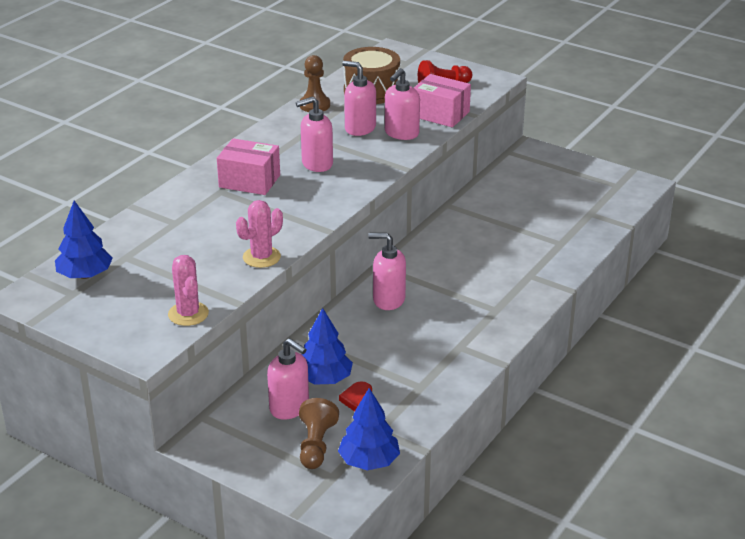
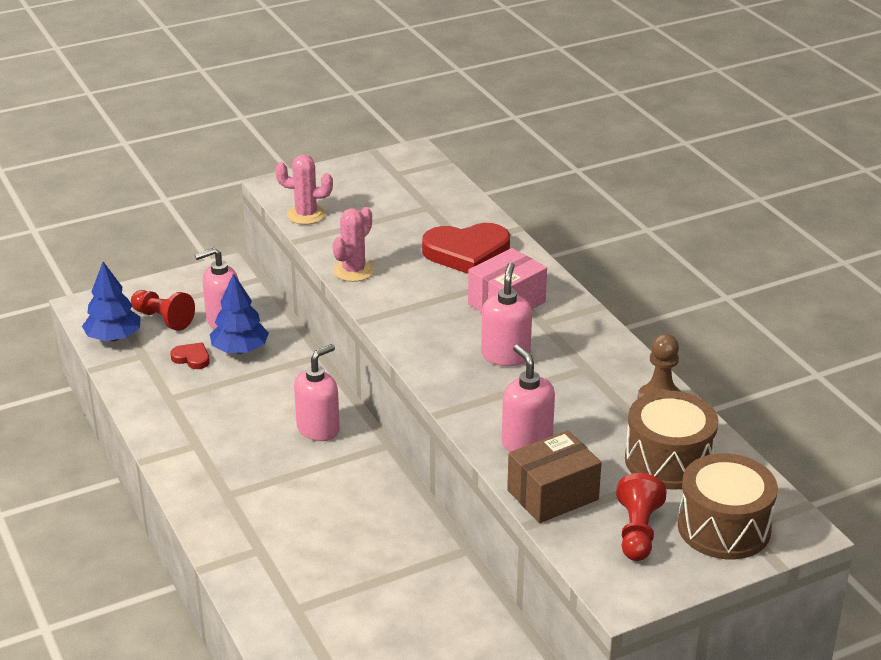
camera: 120 degrees right, 0 degrees up
blue tree [55,201,113,279] -> none
pink cactus [236,200,283,268] -> pink cactus turned 45 degrees clockwise [332,207,375,282]
brown pawn [299,398,339,469] -> red pawn [131,290,195,331]
pink soap dispenser [342,61,376,136] -> none
pink box [414,74,471,127] -> brown box [507,430,602,523]
none -> red heart [422,223,510,274]
none -> brown drum [678,453,778,559]

